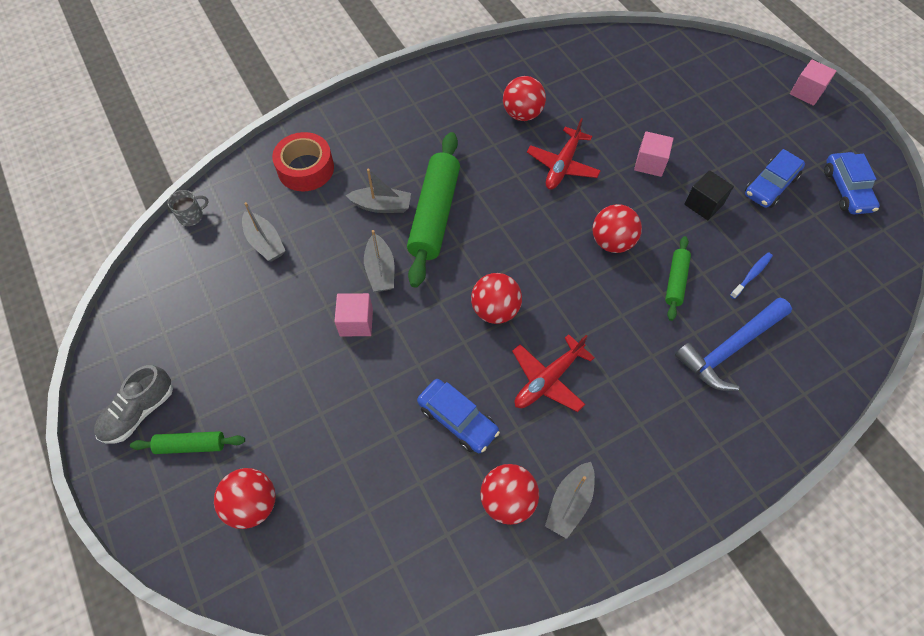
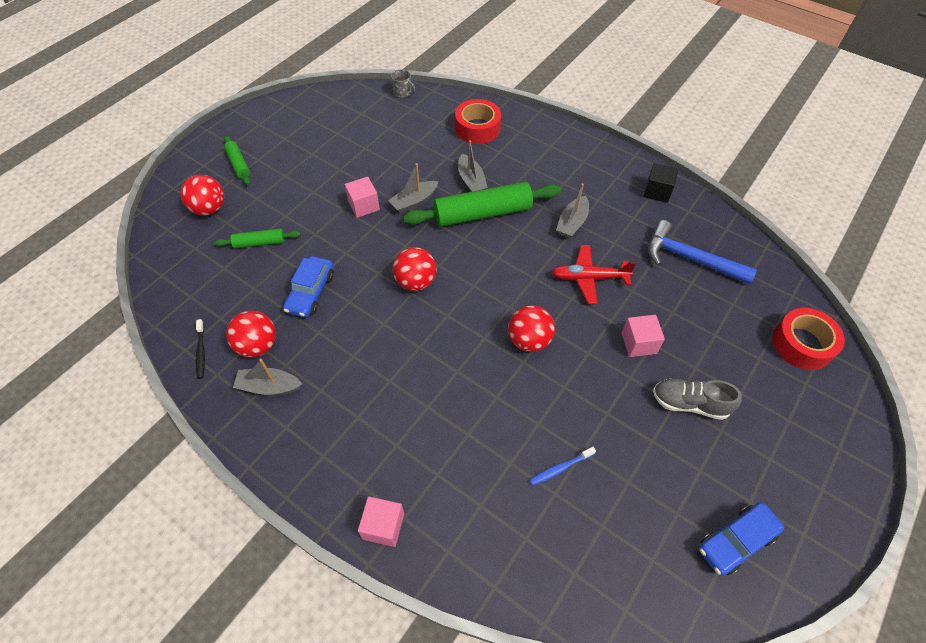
camera: 65 degrees right, 5 degrees down
grey shoe [94,365,173,444] -> grey shoe moved to [653,379,742,420]
grey boat [242,202,286,262] -> grey boat moved to [556,183,589,238]
red ball [503,76,546,121] -> none
red plane [512,334,595,412] -> none
green rolling pin [665,236,691,321] -> green rolling pin moved to [214,228,301,248]
blue hammer [675,298,792,391] -> blue hammer moved to [648,220,757,285]
black cube [684,170,734,220] -> black cube moved to [644,163,678,203]
blue toothbrush [730,252,773,299] -> blue toothbrush turned 135 degrees clockwise [530,447,596,485]
blue car [745,149,805,208] -> none
pink cube [790,60,836,106] -> pink cube moved to [358,496,404,547]
none -> black toothbrush [196,319,205,379]
none -> red tape [772,308,845,370]

